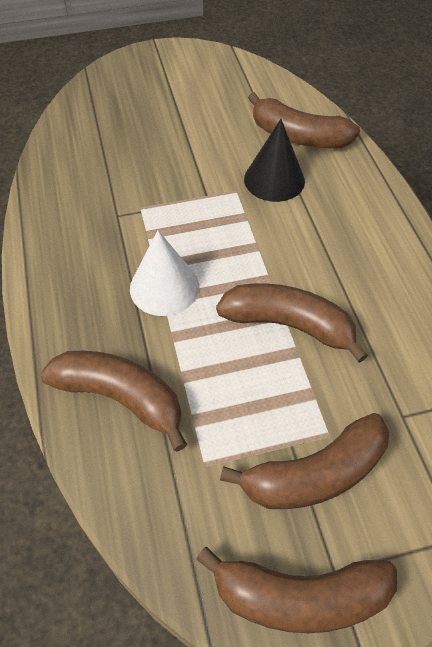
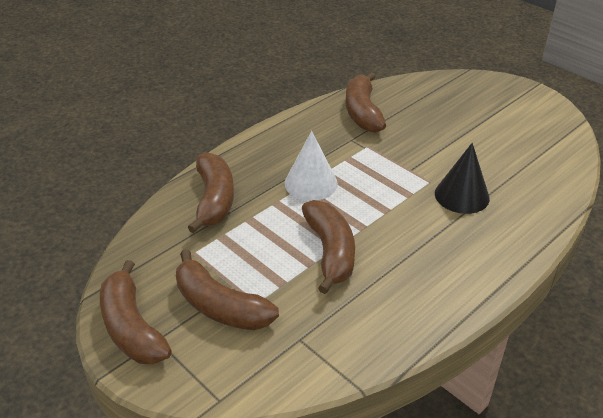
camera: 60 degrees right, 15 degrees down
brown banana [248,92,360,148] -> brown banana moved to [345,72,386,133]

